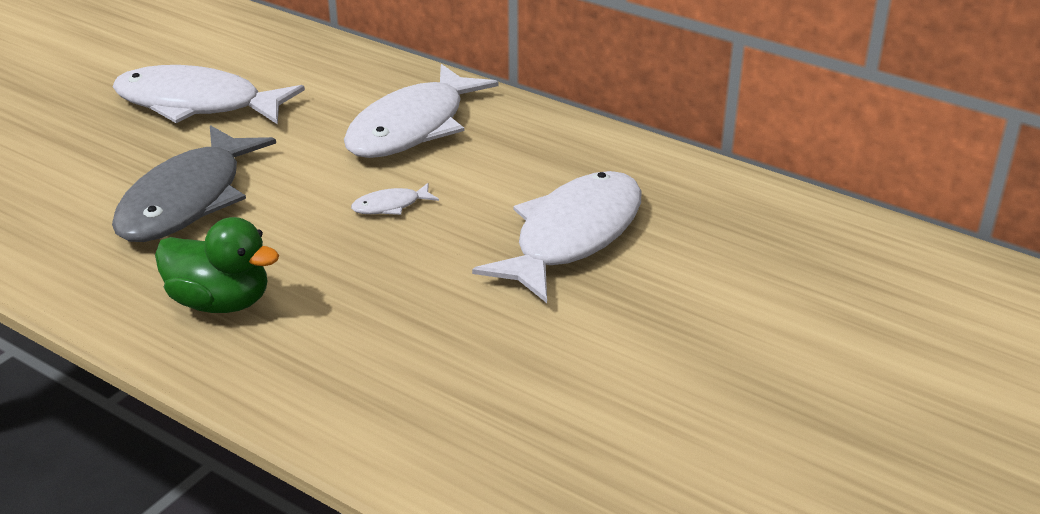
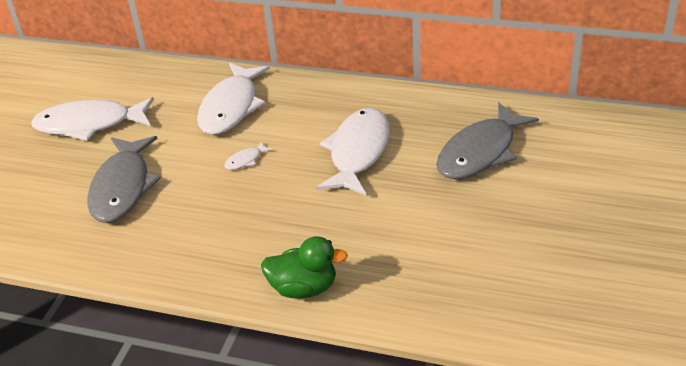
camera: 15 degrees left, 5 degrees up
green duck [155,217,279,313] -> green duck moved to [261,236,348,298]
none -> grey fish [436,102,539,179]

